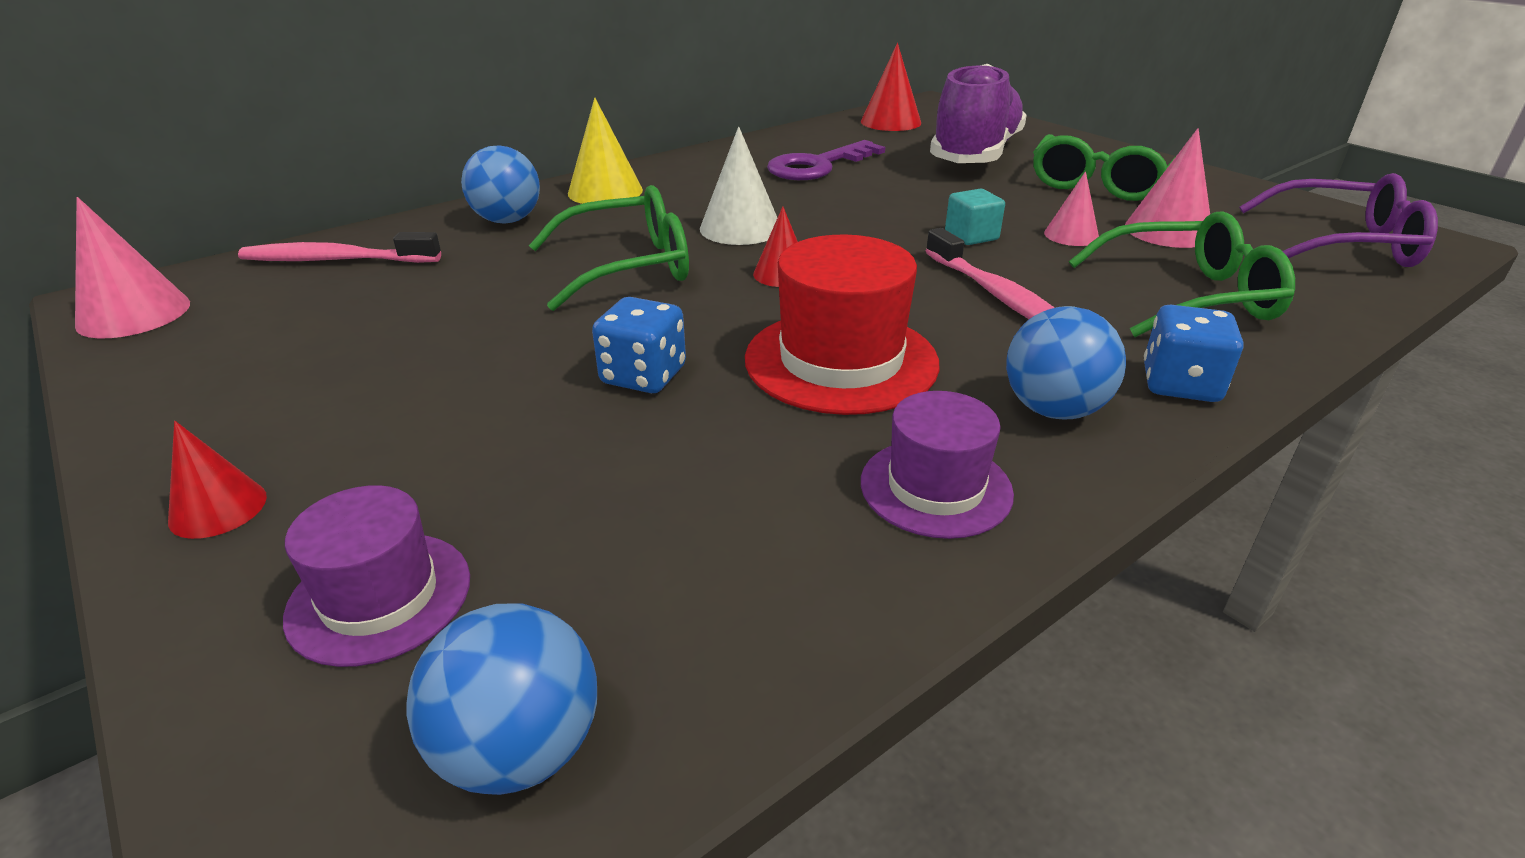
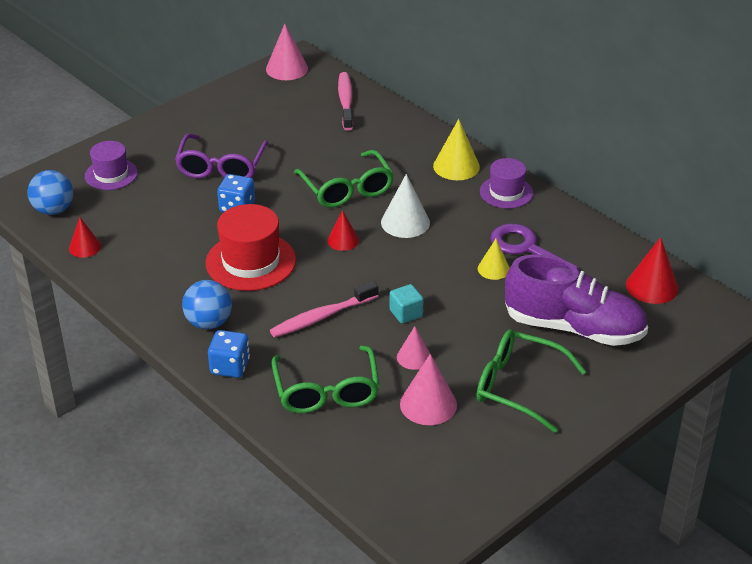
camera: 85 degrees right, 5 degrees up
red cone [168,421,267,539] -> red cone moved to [69,217,101,258]
blue ball [461,145,540,224] -> none
purple hat [861,391,1014,539] -> purple hat moved to [480,158,533,209]
purple glasses [1239,173,1438,267] -> purple glasses moved to [175,134,269,178]
none -> yellow cone [478,239,510,280]

